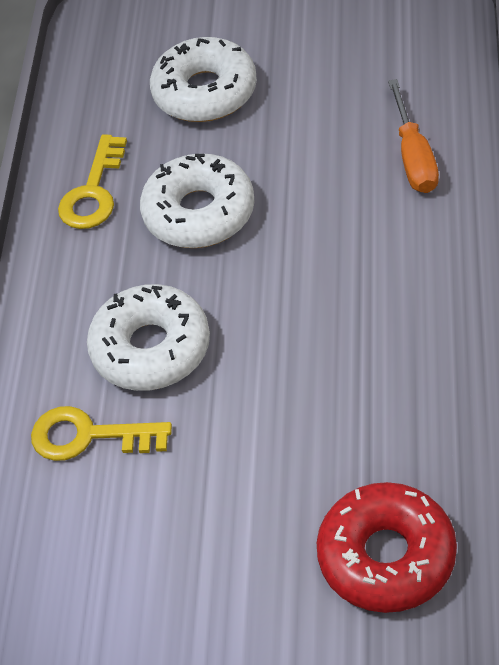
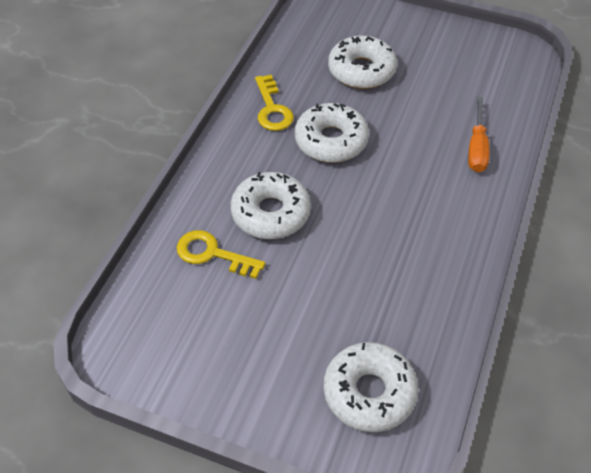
camera: 10 degrees right, 0 degrees up
yellow key [58,134,127,229] -> yellow key turned 45 degrees counterclockwise [255,75,294,131]
red donut [317,482,457,613] -> white donut [324,342,418,432]

